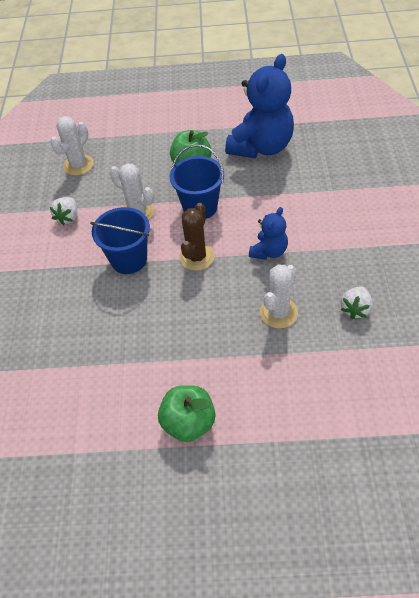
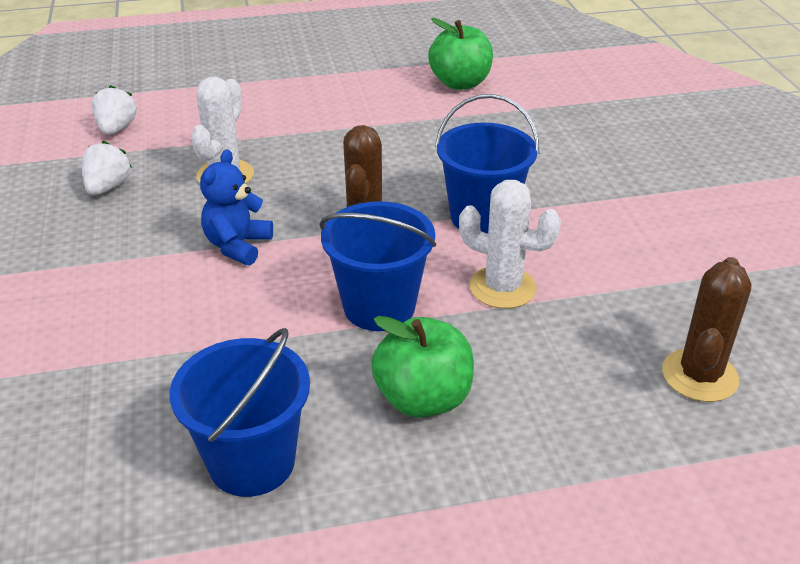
camera: 165 degrees right, 15 degrees down
white cactus [50,116,94,176] -> brown cactus [662,257,751,402]
white strawberry [50,197,77,225] -> white strawberry moved to [92,85,137,135]
green apple [158,385,215,442] -> green apple moved to [428,18,493,90]
blue teddy bear [225,54,294,158] -> blue bucket [170,328,310,497]

